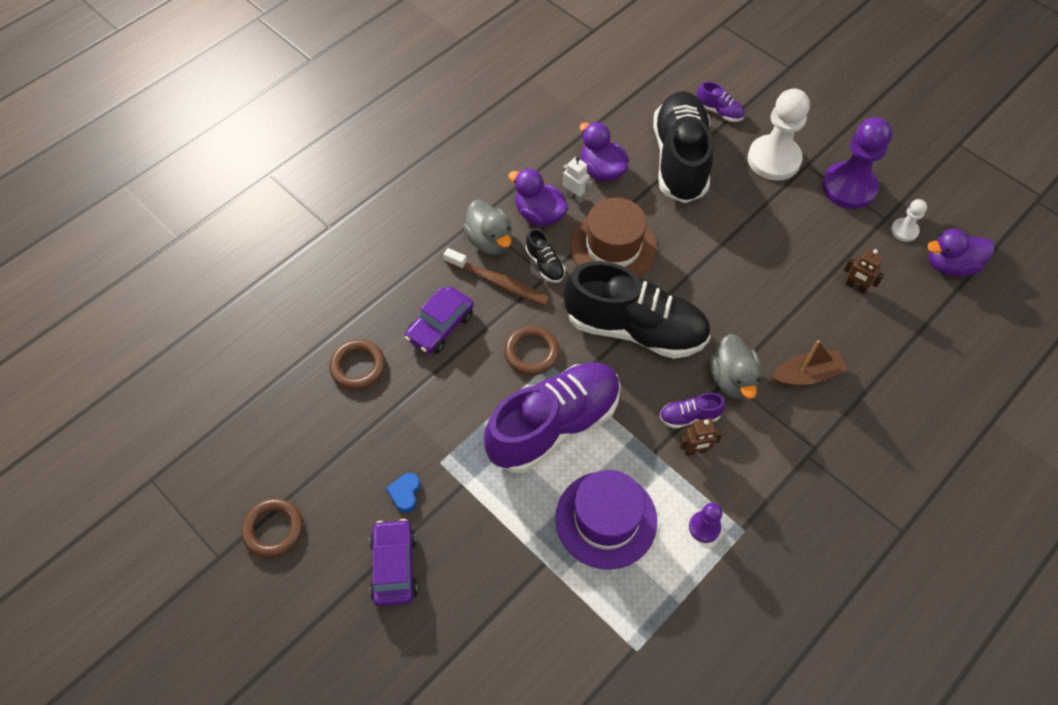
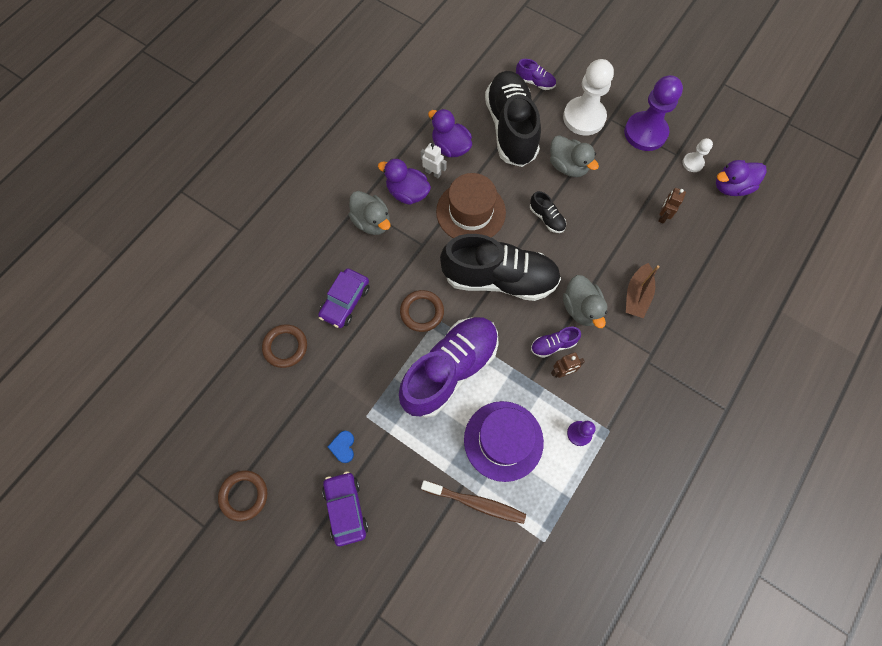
camera: 10 degrees left, 10 degrees up
brown toothbrush [443,248,550,306] -> brown toothbrush moved to [421,480,526,524]
black shoe [525,228,565,283] -> black shoe moved to [530,191,566,233]
brown boat [772,340,848,386] -> brown boat turned 135 degrees clockwise [626,263,660,318]
brown robot [844,249,884,294] -> brown robot turned 90 degrees clockwise [658,188,686,224]
none -> grey duck [550,135,599,177]

